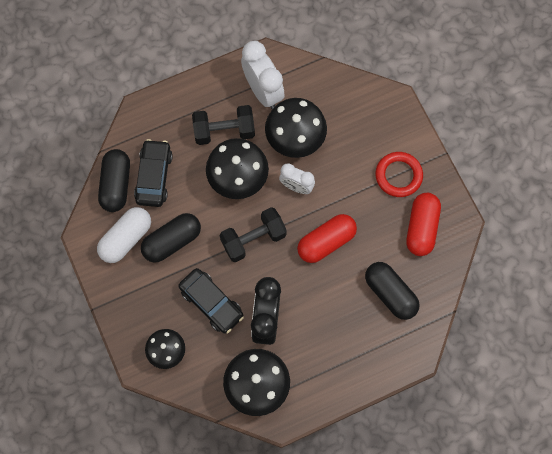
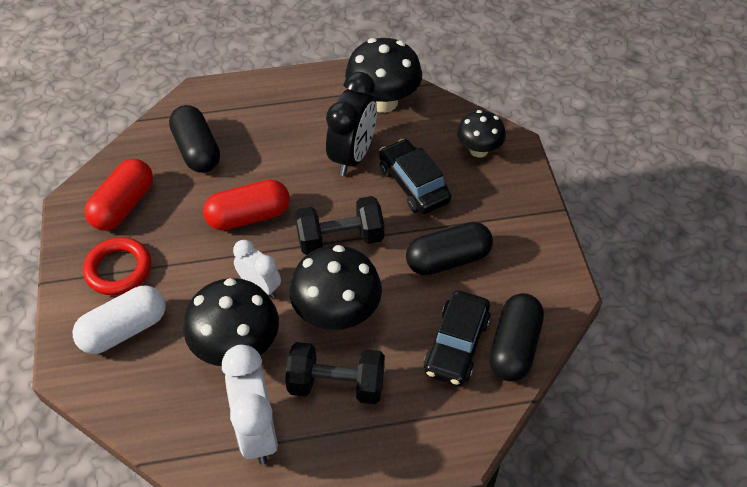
camera: 165 degrees left, 20 degrees down
white capsule [97,207,151,263] -> white capsule moved to [73,286,166,354]

